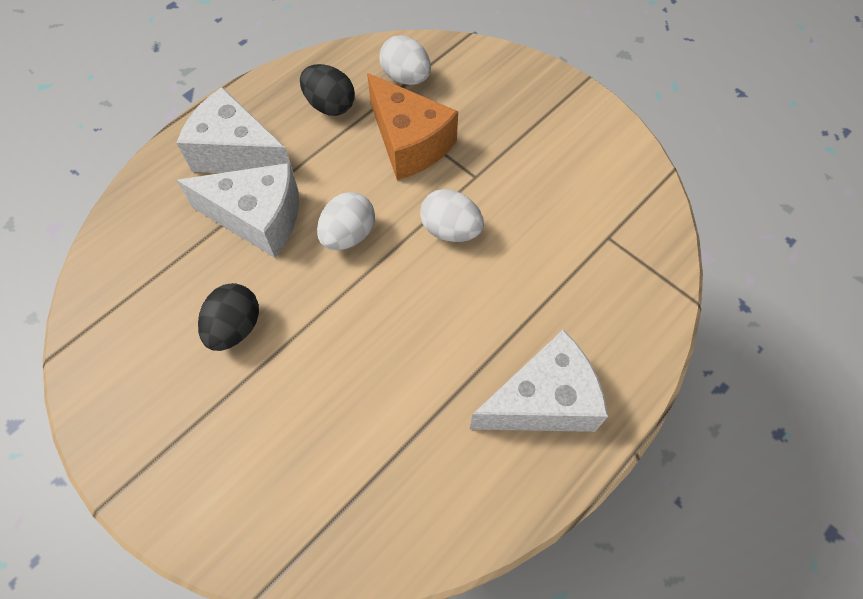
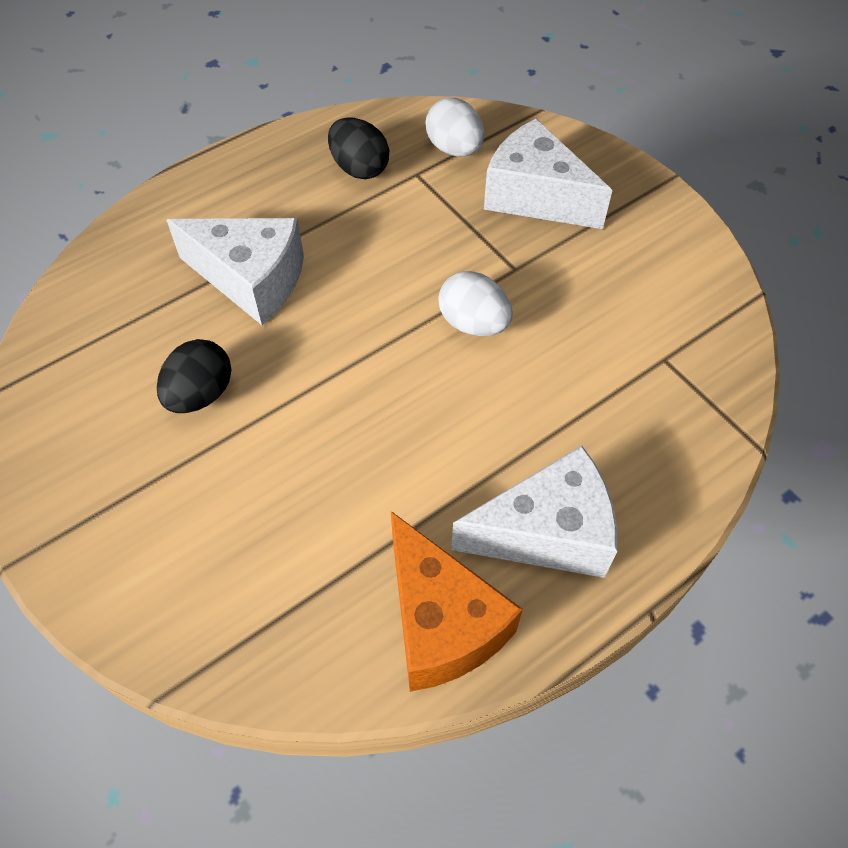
camera: 10 degrees right, 5 degrees down
white cheese [177,87,294,175] -> white cheese moved to [484,119,612,229]
white egg [317,192,375,250] -> none
orange cheese [367,73,458,180] -> orange cheese moved to [391,511,523,692]

